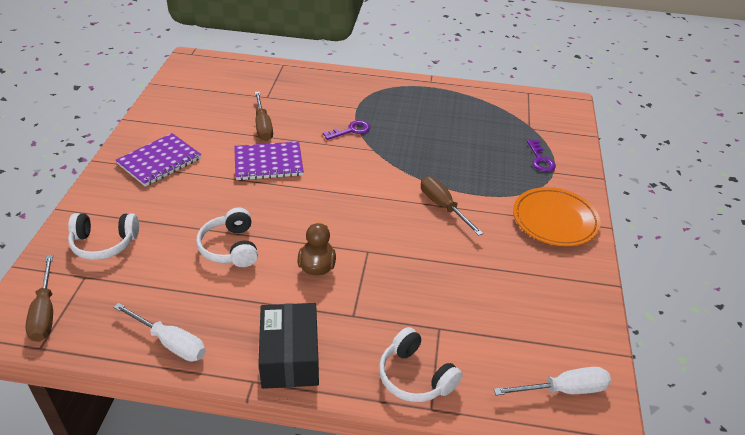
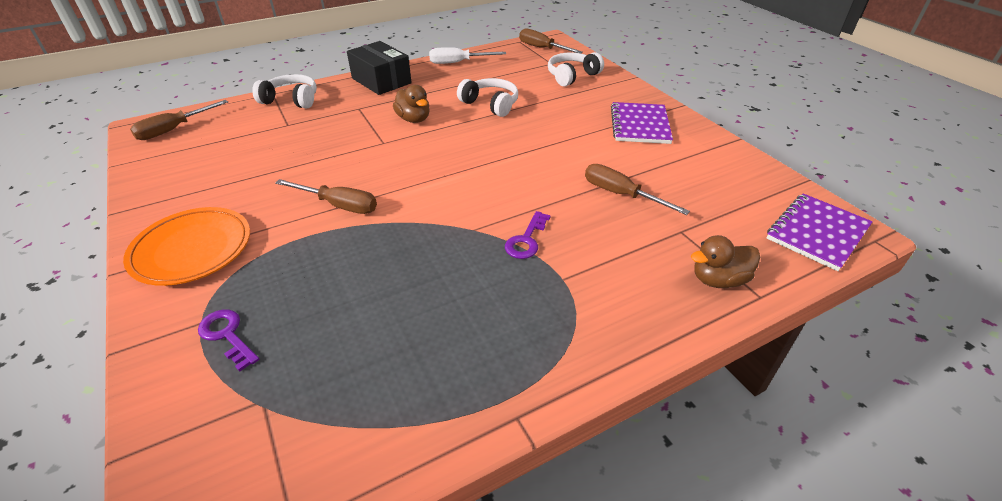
camera: 145 degrees right, 0 degrees up
purple notebook [234,142,304,180] -> purple notebook moved to [767,193,873,271]
white screwdriver [494,367,611,395] -> brown screwdriver [130,100,228,140]
none -> brown duck [691,235,760,288]

